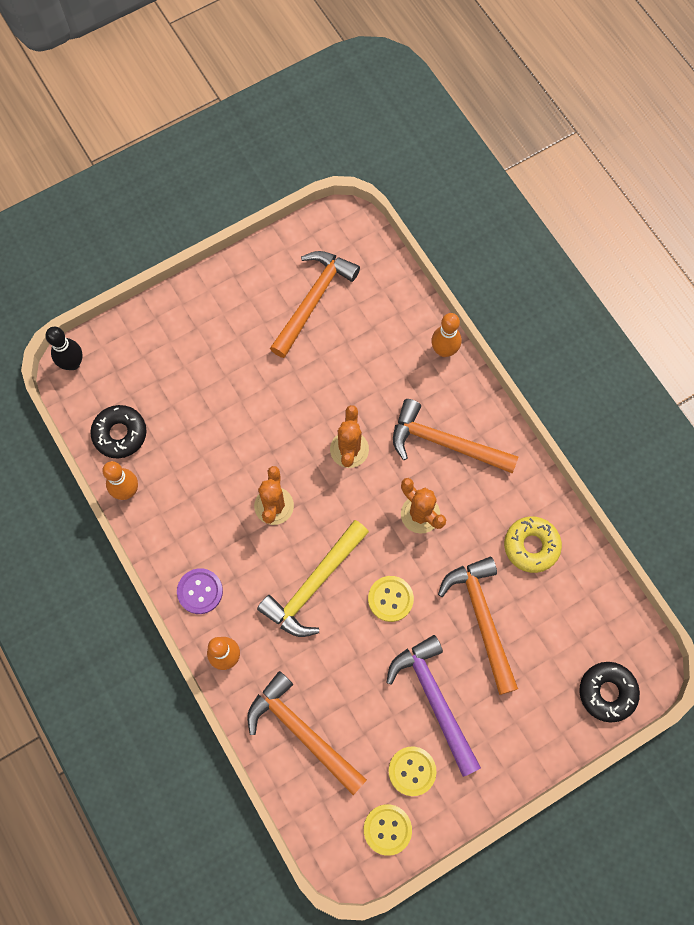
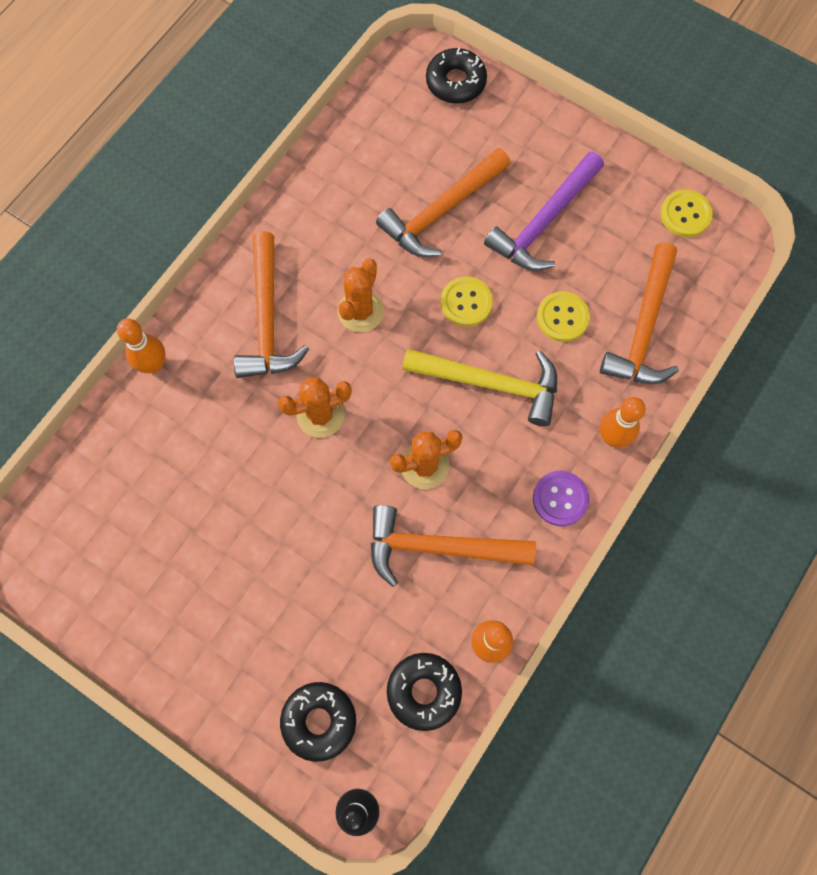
camera: 115 degrees left, 0 degrees up
orange hammer [270,251,360,358] -> orange hammer moved to [371,505,536,587]
yellow button [388,746,437,796] -> yellow button moved to [537,291,590,342]
yellow donut [504,516,562,573] -> none
none -> black donut [280,682,356,762]

